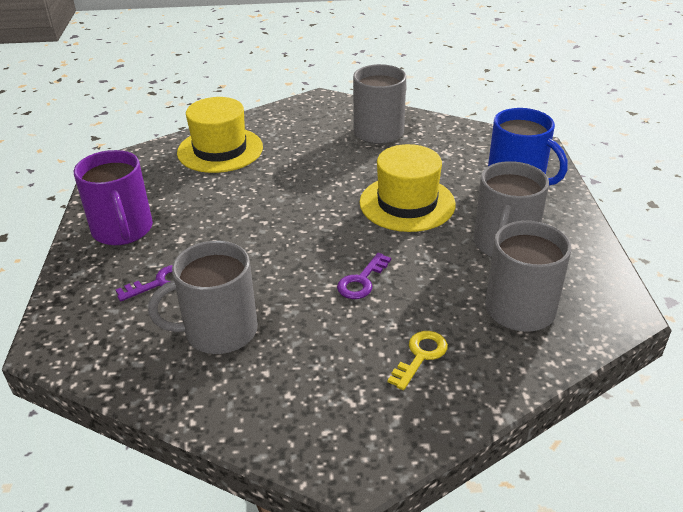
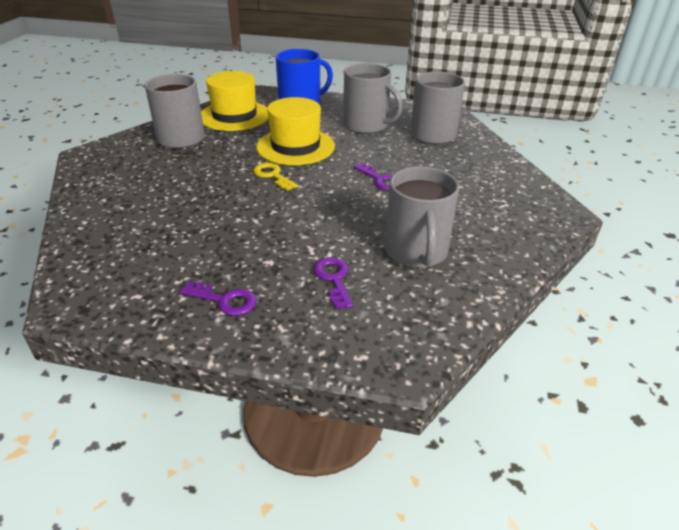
camera: 75 degrees left, 0 degrees up
purple mug [74,150,153,245] -> purple key [180,281,257,316]
yellow hat [177,97,263,173] -> yellow hat moved to [201,71,268,131]
yellow key [388,331,448,390] -> yellow key moved to [253,163,298,191]

